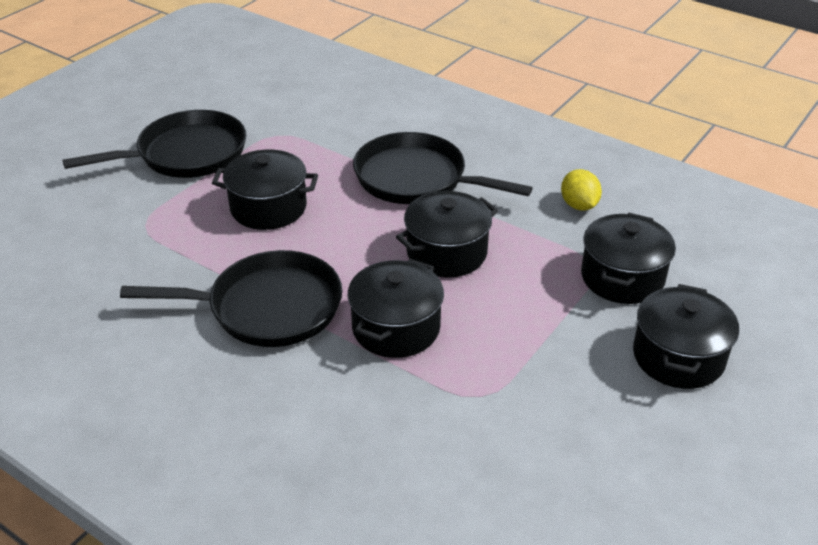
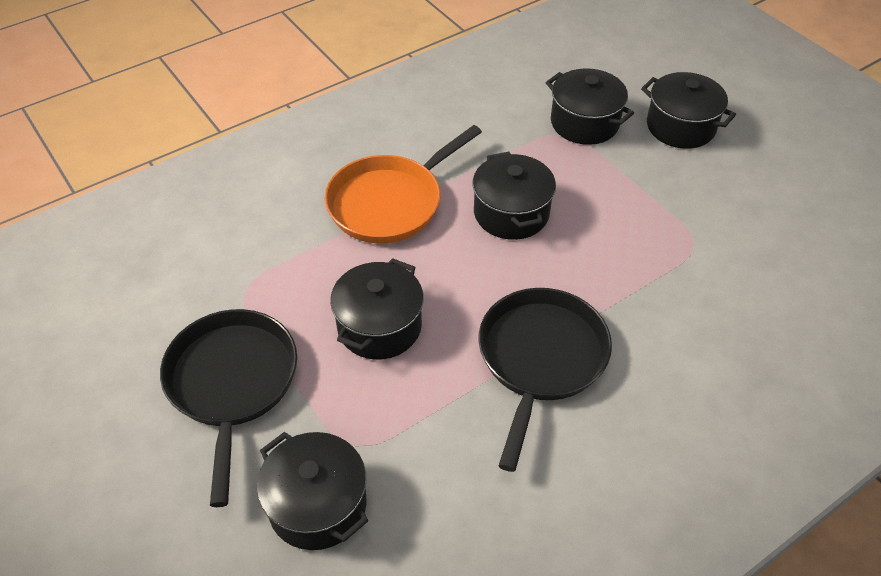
camera: 70 degrees left, 10 degrees up
black pot [348,259,444,358] -> black pot moved to [257,432,369,550]
black pan [353,132,533,204] -> orange pan [325,125,482,243]
yellow lemon [561,169,602,211] -> none

